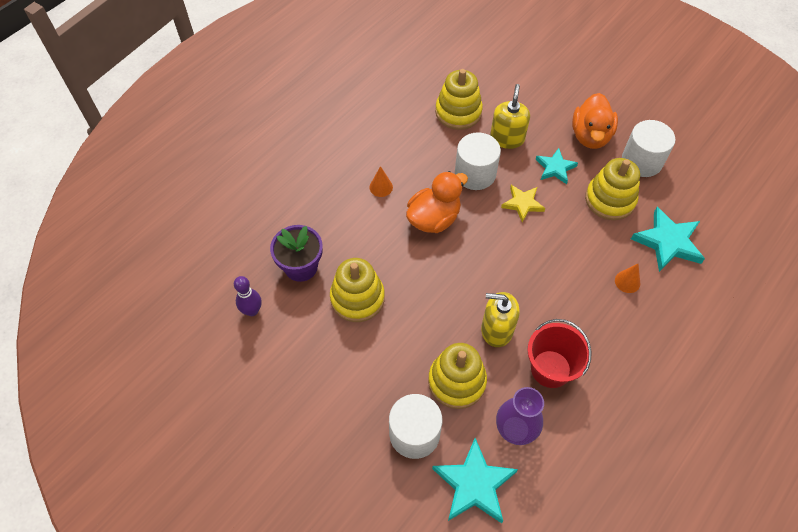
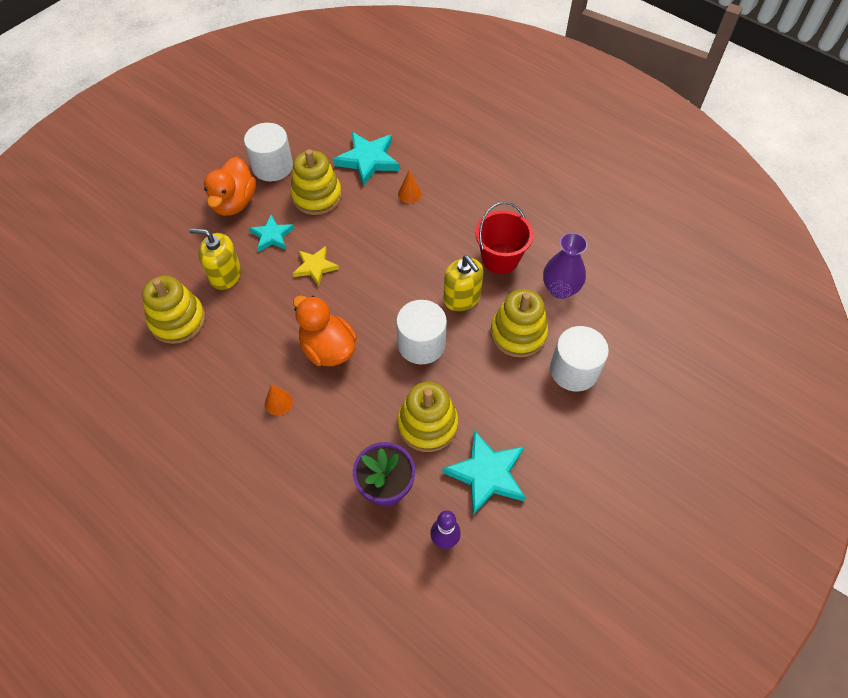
camera: 90 degrees left, 0 degrees up
turquoise star [432,438,518,523] -> turquoise star moved to [442,430,526,515]
white cylinder [455,132,501,190] -> white cylinder moved to [396,300,447,365]
yellow soap dispenser [481,292,520,347] -> yellow soap dispenser turned 45 degrees counterclockwise [443,256,483,311]
orange duck [572,93,618,149] -> orange duck turned 90 degrees clockwise [204,157,256,216]

